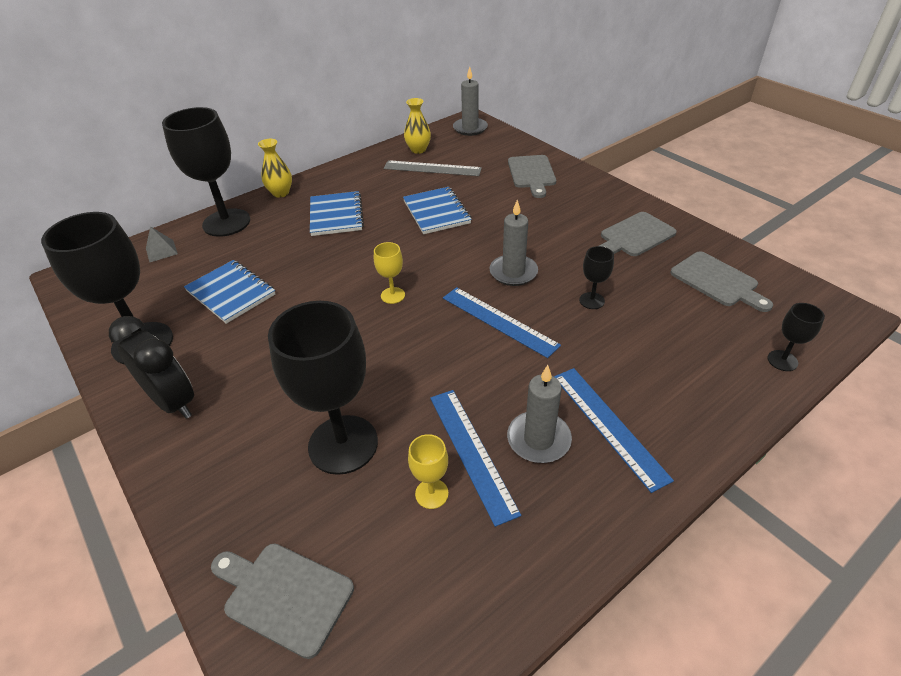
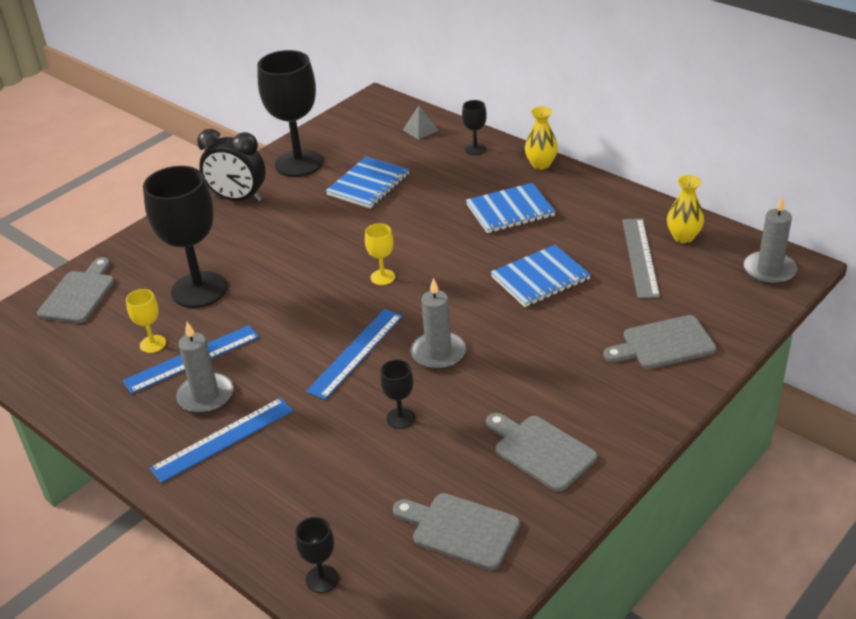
camera: 80 degrees right, 5 degrees down
black clock [109,316,194,419] -> black clock turned 75 degrees clockwise [197,129,266,202]
black goblet [162,107,250,237] -> black goblet [462,100,487,155], size x0.45
grey cutting board [671,252,773,312] -> grey cutting board turned 75 degrees clockwise [393,493,520,570]

